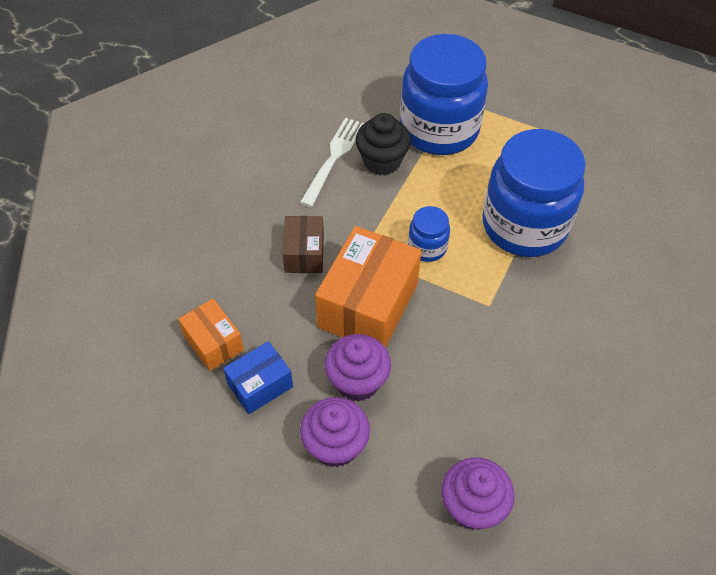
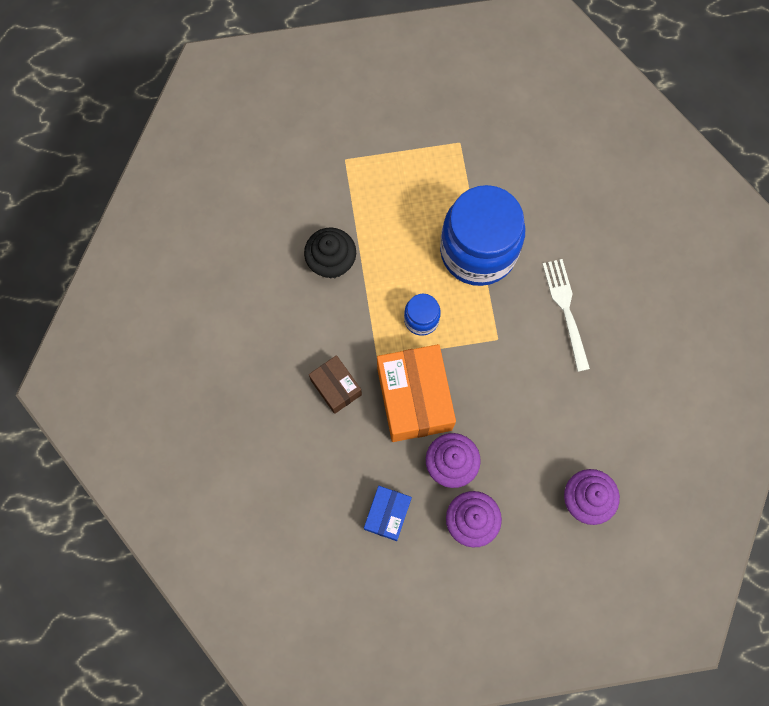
camera: 35 degrees left, 20 degrees up
orange box [178,299,244,371] -> none
white fork [300,118,364,207] -> white fork moved to [543,259,590,372]
blue jar [400,34,488,155] -> none

